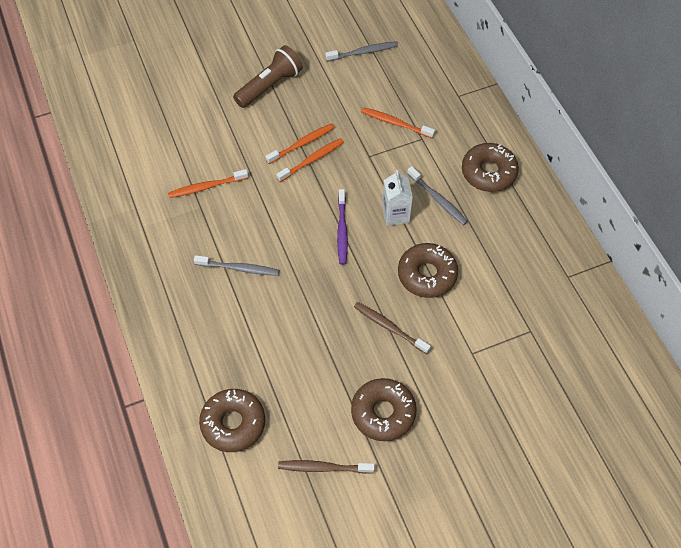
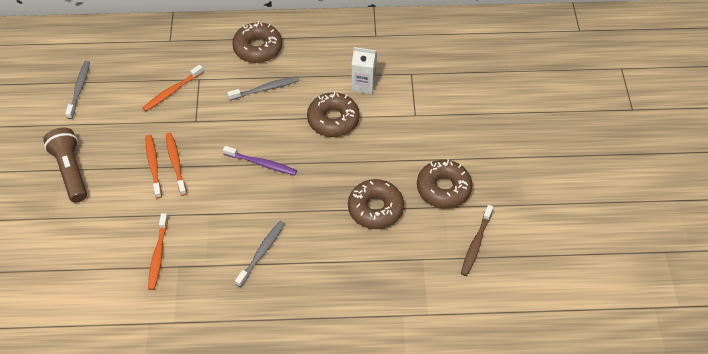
camera: 70 degrees left, 5 degrees down
brown donut [199,389,265,452] -> brown donut moved to [348,179,404,229]
brown toothbrush [354,302,431,354] -> none
white carton [382,170,413,226] -> white carton moved to [352,47,377,94]

